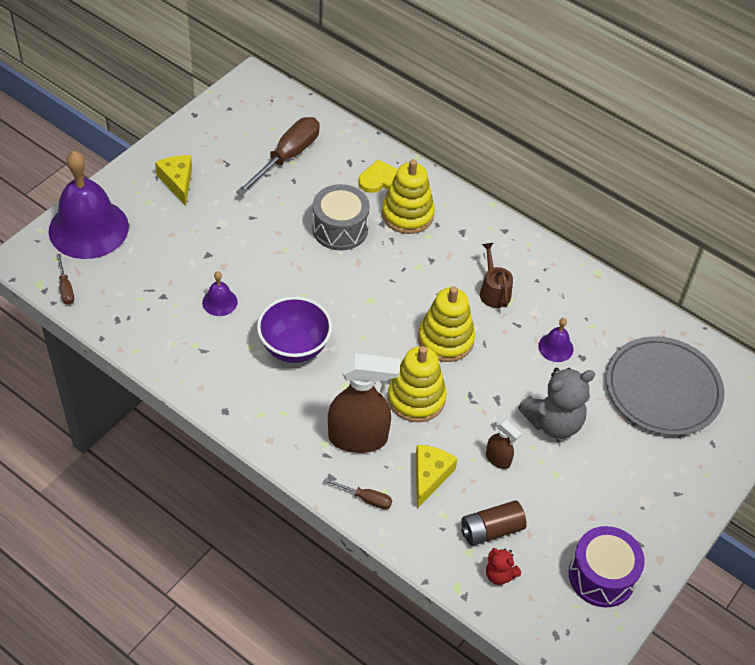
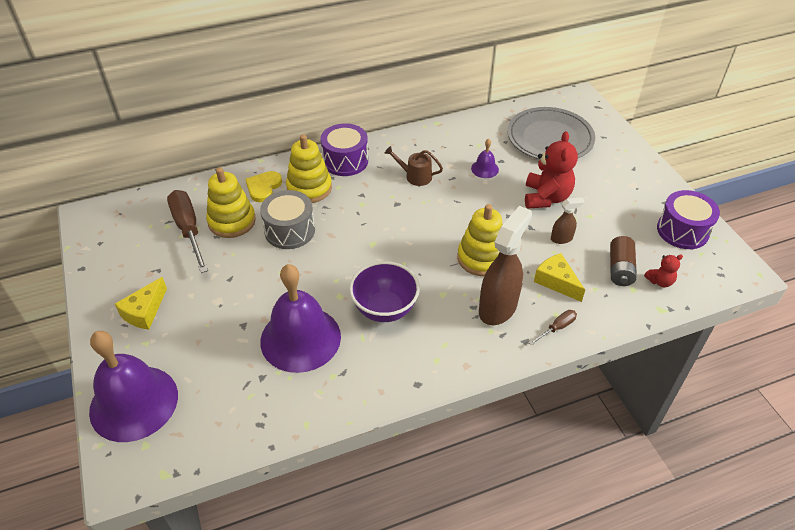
camera: 55 degrees left, 5 degrees down
brown screwdriver [56,254,74,305] -> none
yellow cheese [155,155,192,206] -> yellow cheese turned 75 degrees counterclockwise [115,277,167,330]
purple bell [202,271,238,316] -> purple bell [260,264,341,373], size x2.34
yellow stacking toy [418,286,475,362] -> yellow stacking toy moved to [206,167,256,238]
grey teddy bear [518,368,595,439] -> red teddy bear [525,131,578,209]
none -> purple drum [320,123,368,176]

